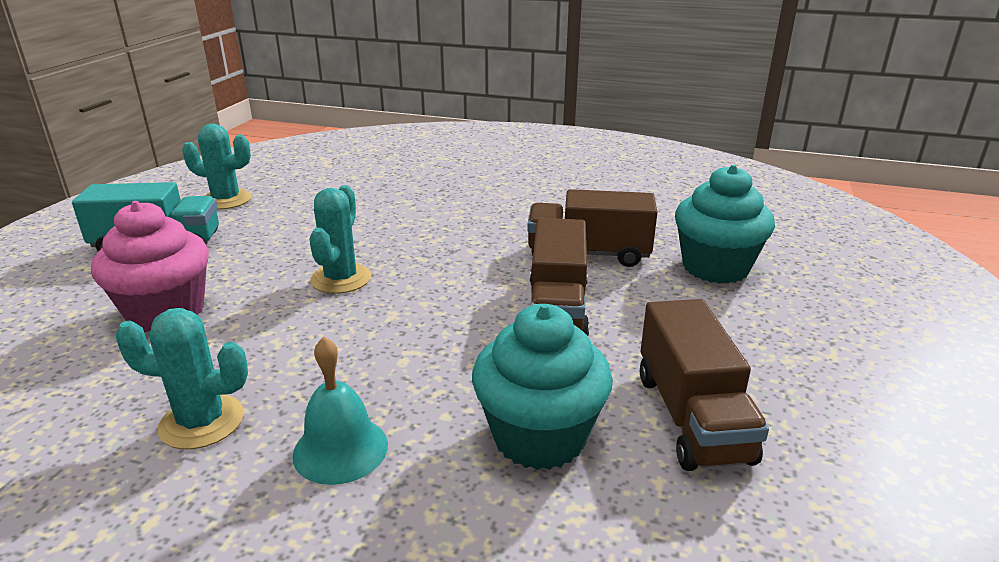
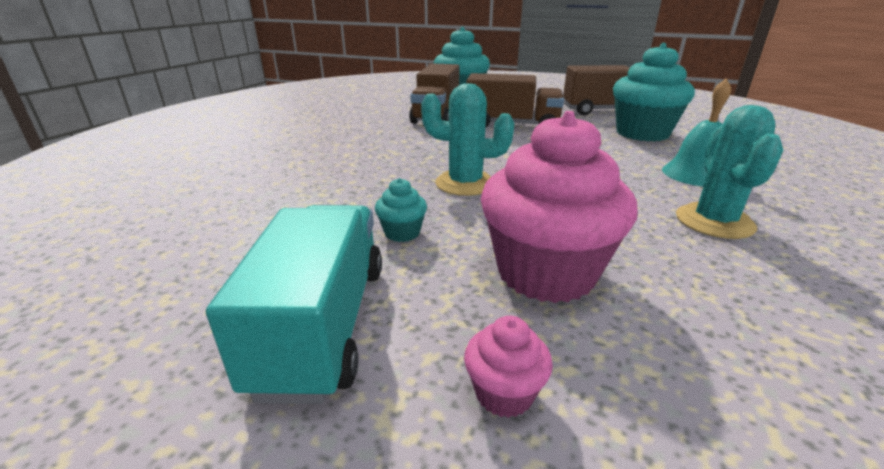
camera: 85 degrees left, 0 degrees up
turquoise cactus [182,124,251,210] -> none
none -> turquoise cupcake [375,178,427,242]
none -> pink cupcake [464,316,553,418]

